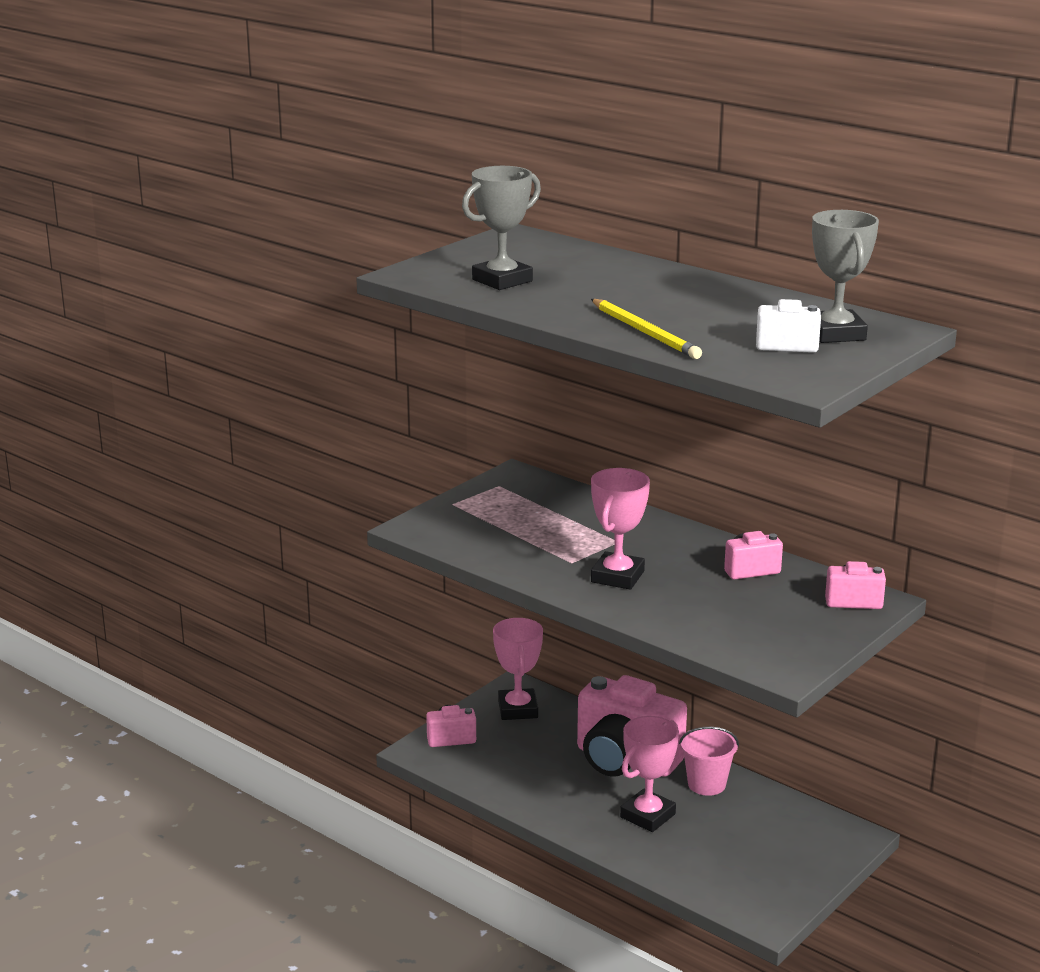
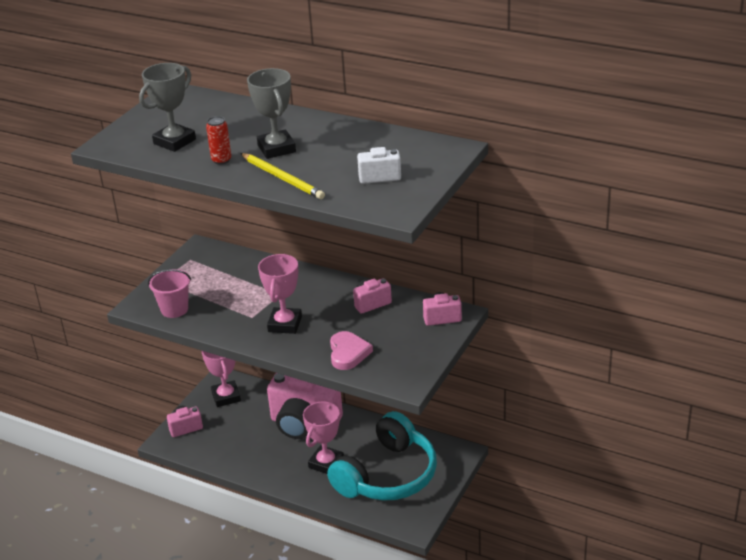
camera: 10 degrees left, 10 degrees up
pink bucket [679,727,739,796] -> pink bucket moved to [148,269,191,318]
grey trophy [812,210,879,343] -> grey trophy moved to [247,68,296,159]
none -> red can [206,116,232,165]
none -> turquoise headphones [327,411,437,501]
none -> pink heart [330,331,373,370]

